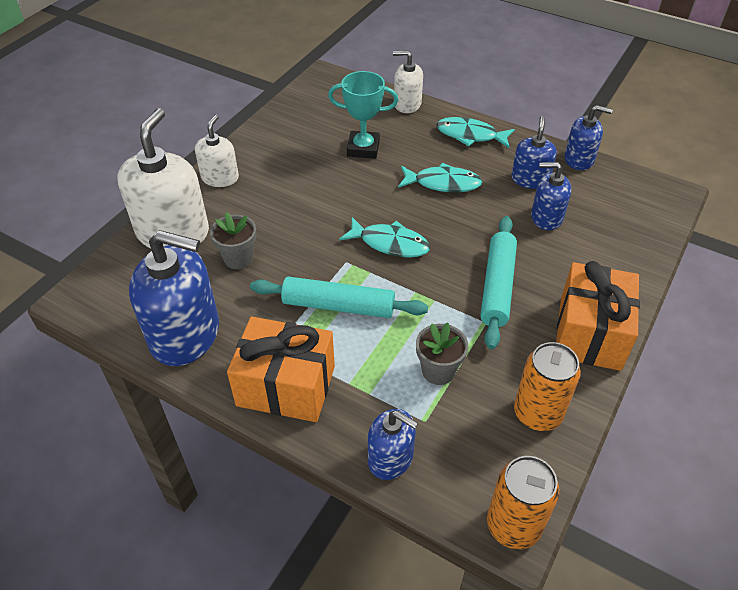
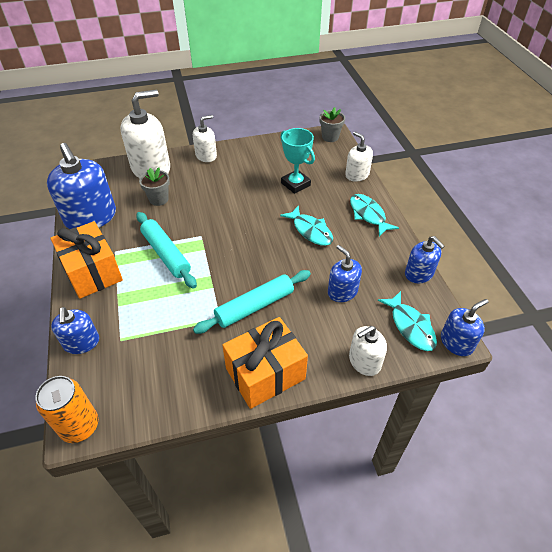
camera: 45 degrees right, 0 degrees up
turquoise fish [339,217,430,258] -> turquoise fish moved to [378,291,437,351]
grey flower pot [416,322,468,385] -> grey flower pot moved to [319,107,345,142]
blue soap dispenser [511,116,557,189] -> blue soap dispenser moved to [441,299,488,356]
orange can [514,342,581,431] -> none
none -> white soap dispenser [349,326,387,376]

